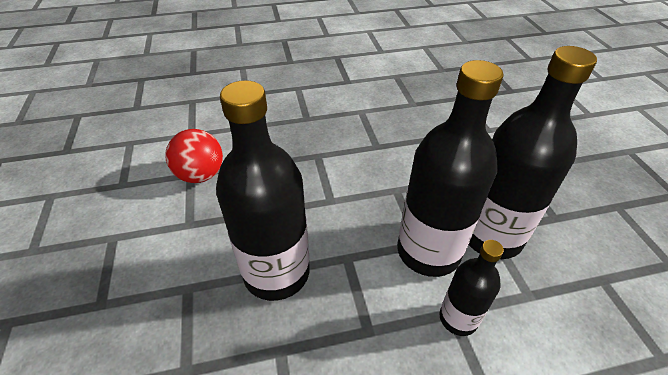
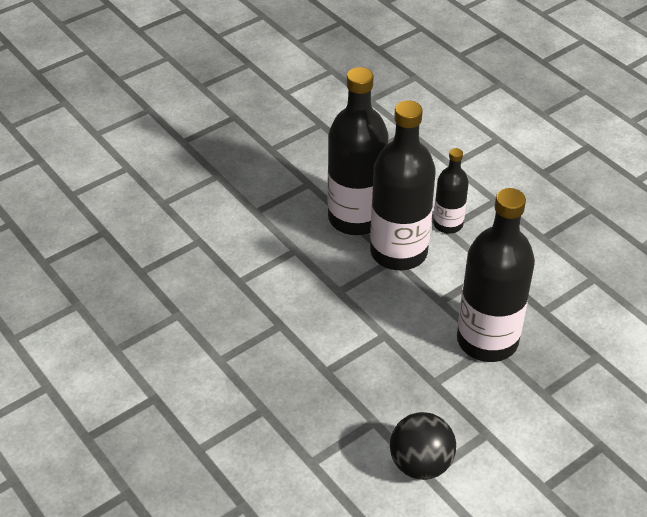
camera: 115 degrees left, 0 degrees up
red ball [165,129,223,183] -> black ball [390,412,456,480]

